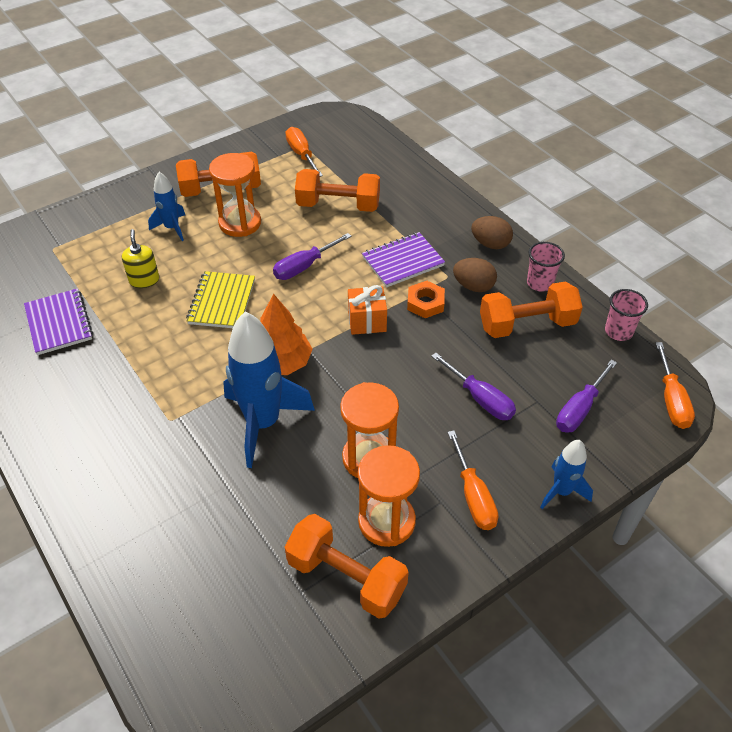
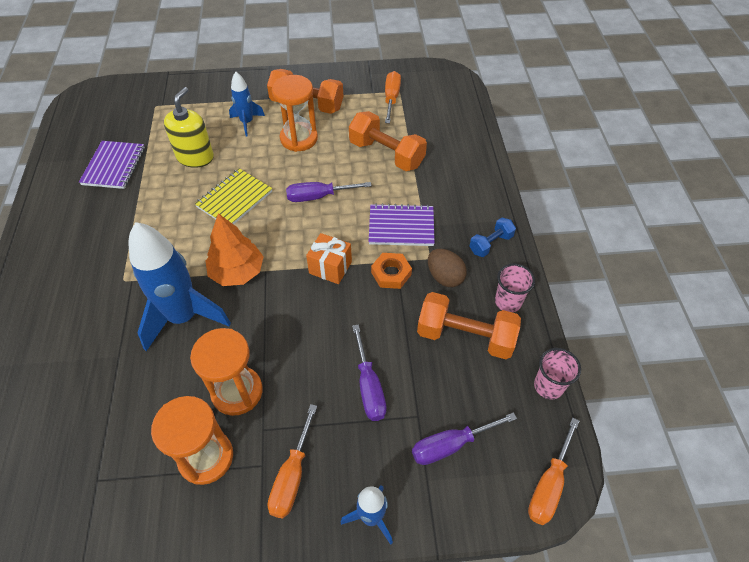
camera: 30 degrees right, 5 degrees up
yellow soap dispenser [122,229,159,288] -> yellow soap dispenser [164,87,214,168], size x1.51
orange dumbbell [285,514,409,619] -> none
brown egg [471,216,513,249] -> blue dumbbell [469,218,516,257]

